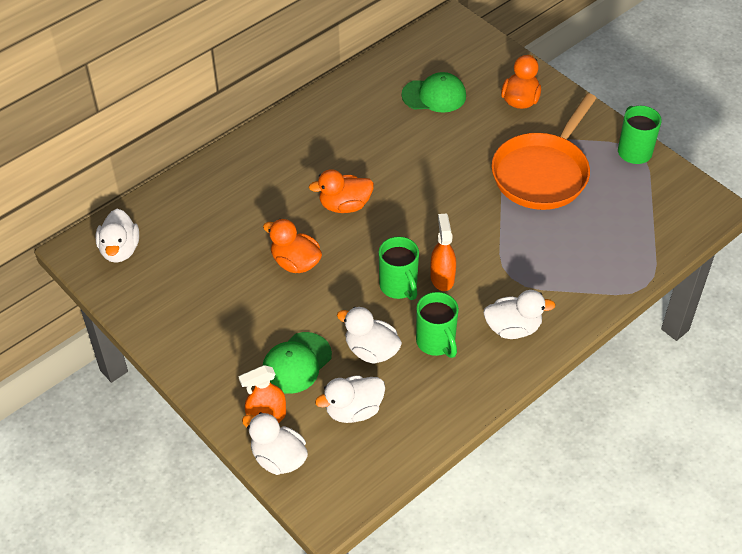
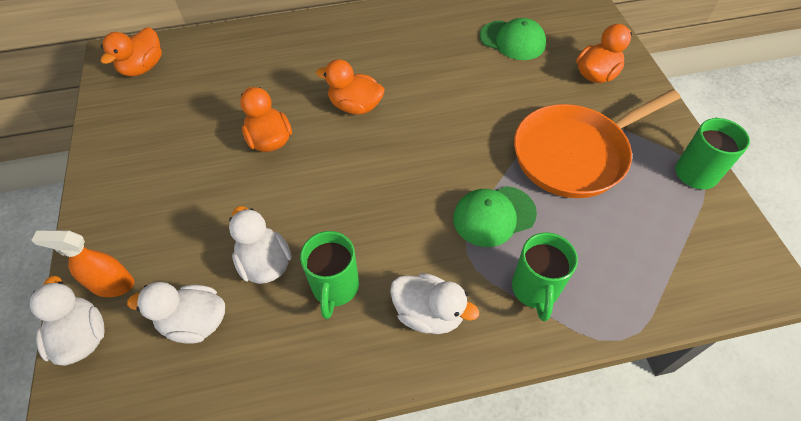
camera: 30 degrees right, 5 degrees up
white duck [96,209,139,263] -> orange duck [101,27,162,77]
green cap [263,332,332,394] -> green cap moved to [453,186,537,247]
green mug [379,237,419,300] -> green mug moved to [512,232,578,321]
orange spray bottle [430,214,456,291] -> none

